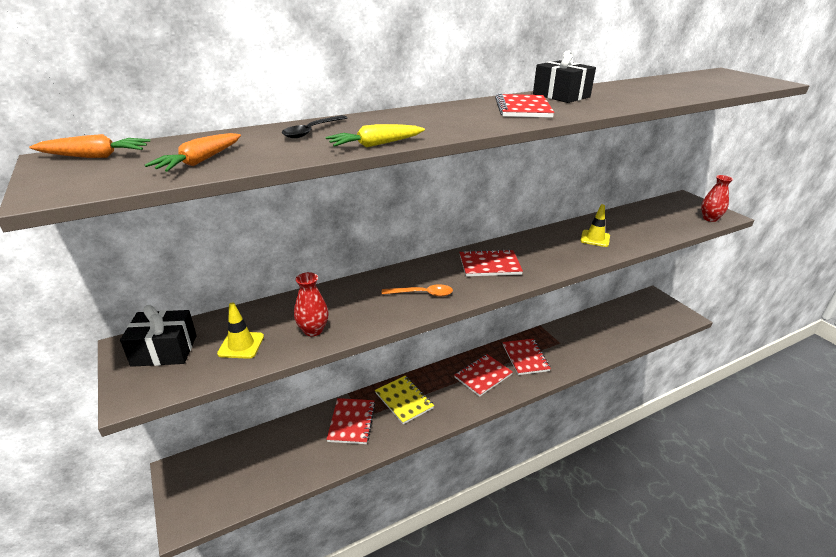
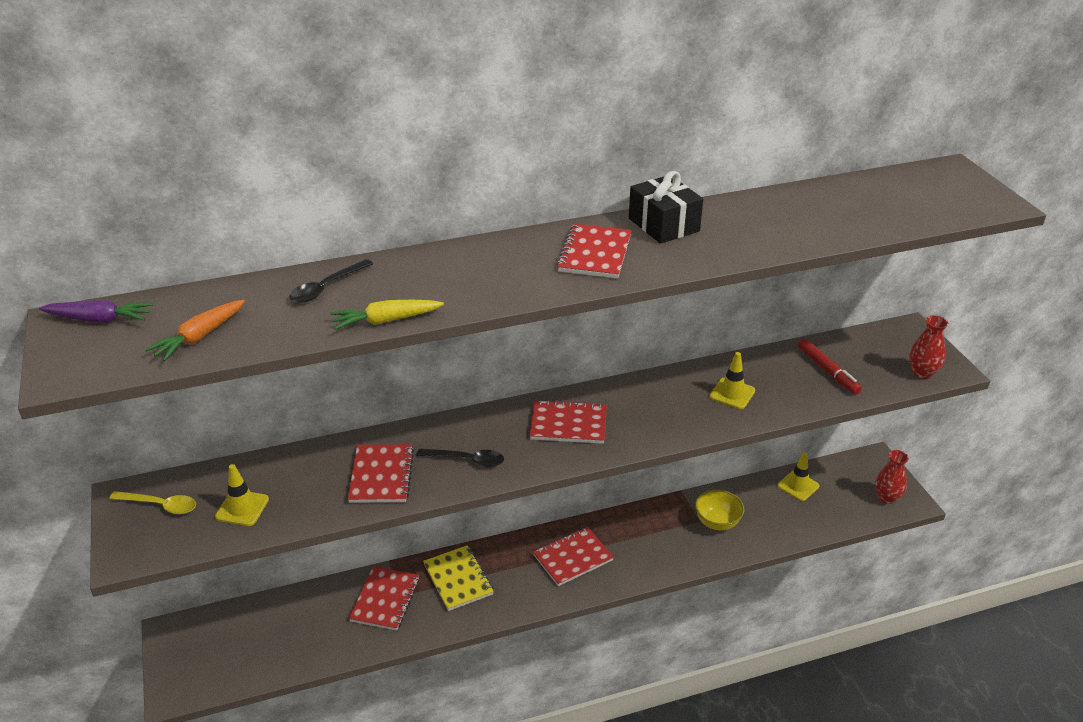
camera: 10 degrees right, 5 degrees up
orange carrot [29,134,151,158] -> purple carrot [39,300,153,322]
black gift [120,305,197,367] -> yellow spoon [109,491,196,514]
red vase [294,272,329,336] -> red vase moved to [875,450,909,504]
orange spoon [382,284,453,296] -> black spoon [417,449,504,467]
red notebook [503,339,551,375] -> red notebook moved to [348,444,414,503]
none -> yellow bowl [695,489,744,530]
none -> yellow traffic cone [778,452,819,501]
none -> red marker [798,339,862,395]

